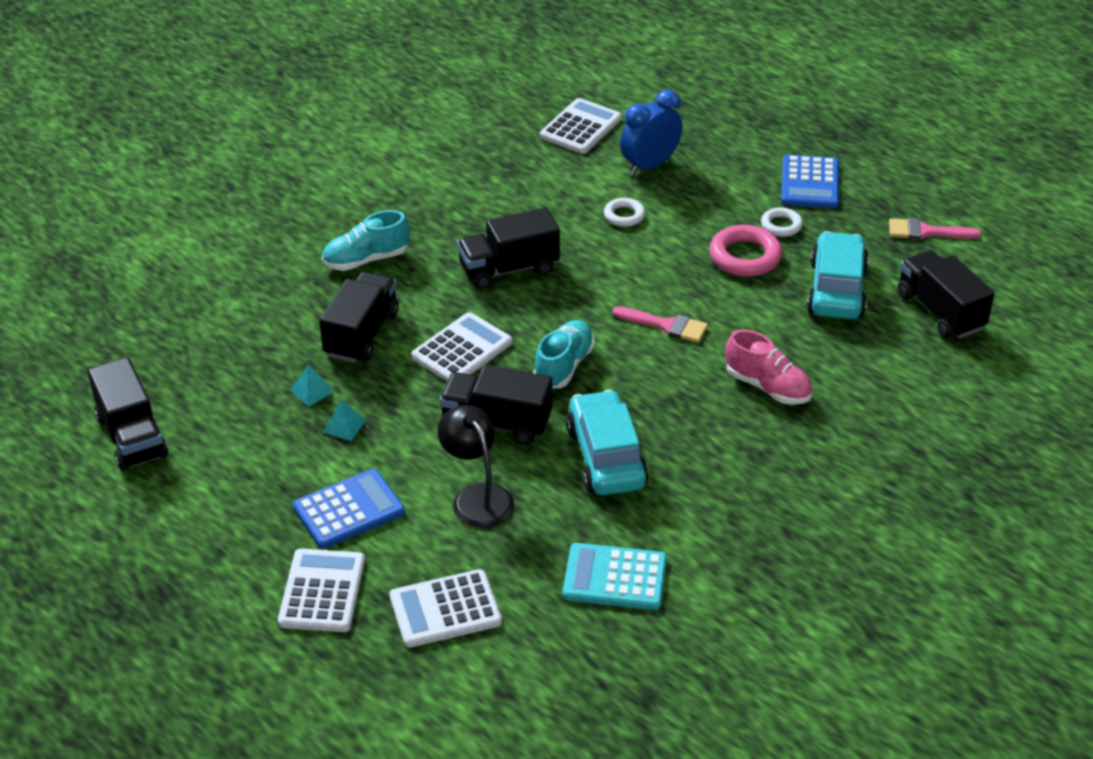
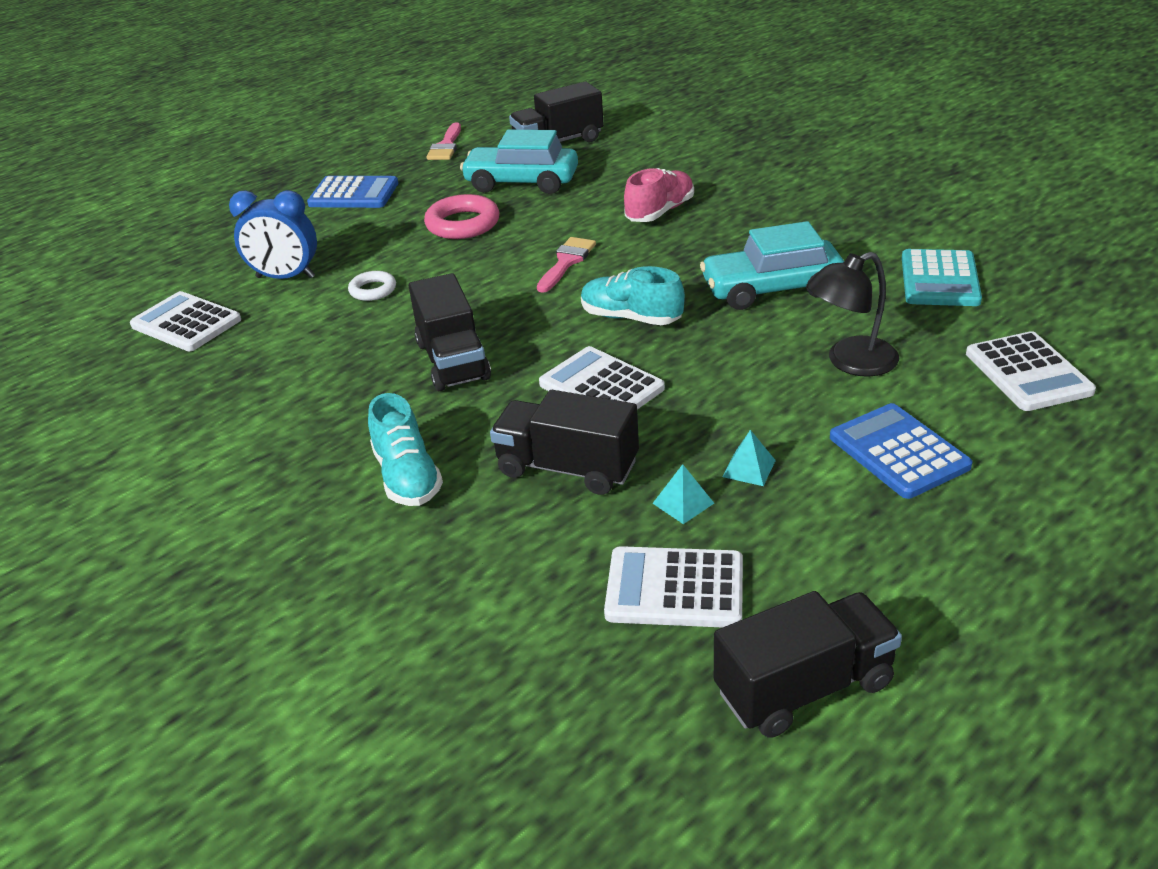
camera: 85 degrees left, 5 degrees down
white calculator [278,548,365,632] -> white calculator moved to [604,546,743,627]
black truck [440,365,552,445] -> none
blue clock [620,90,683,175] -> blue clock turned 45 degrees counterclockwise [229,190,317,279]
white ring [761,207,803,237] -> none

